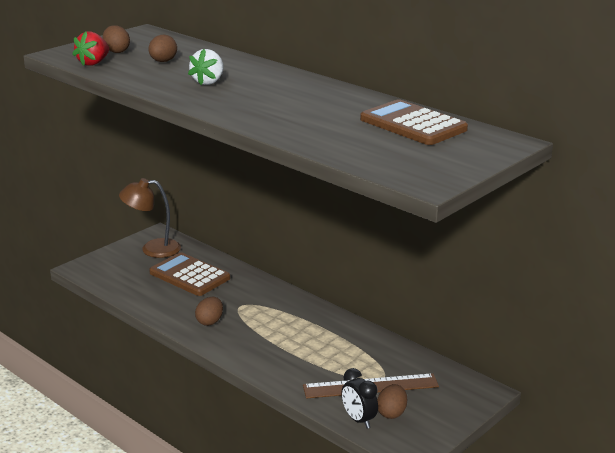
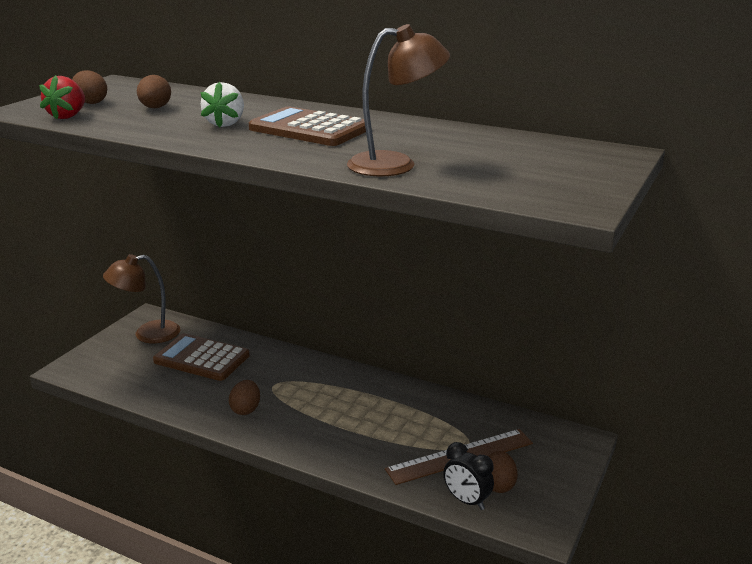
camera: 15 degrees left, 0 degrees up
brown calculator [360,99,468,145] -> brown calculator moved to [249,106,366,146]
none -> brown lamp [347,24,450,177]

